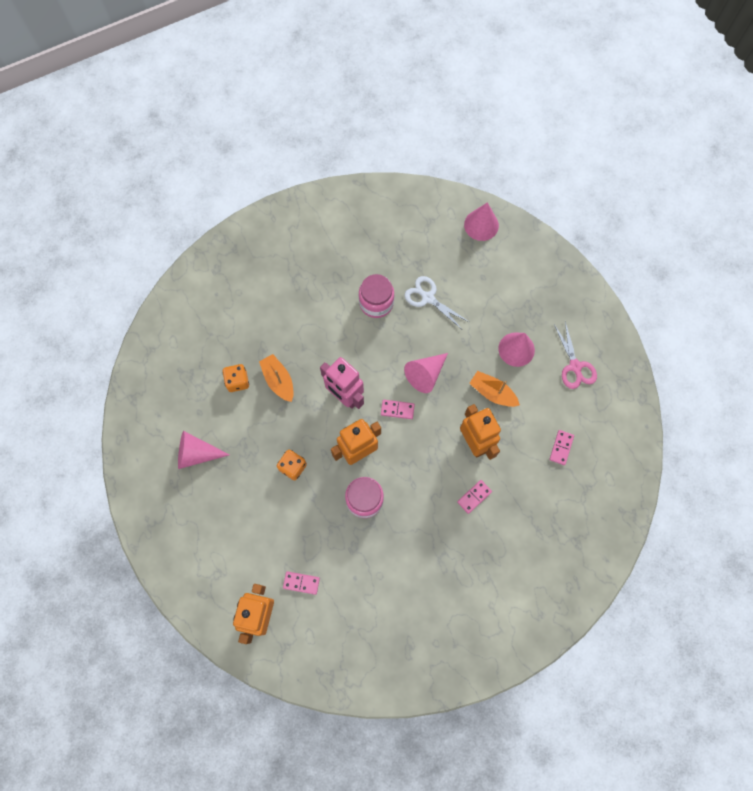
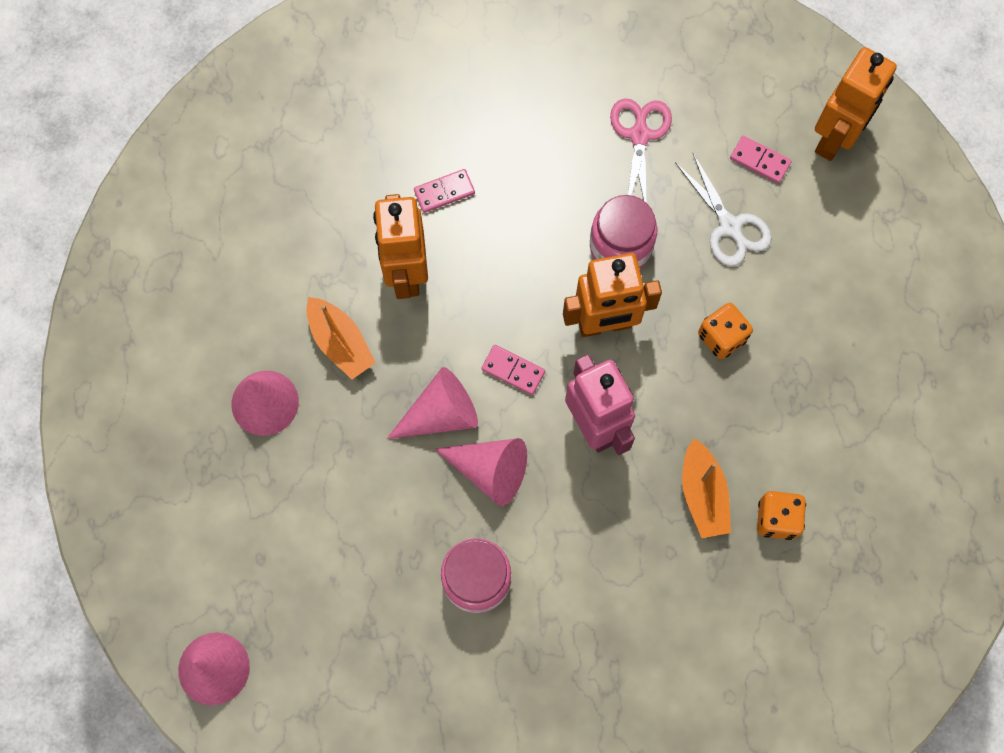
camera: 160 degrees left, 0 degrees up
pink cone [178,431,230,469] -> pink cone moved to [435,438,527,506]
white scissors [405,276,469,328] -> white scissors moved to [675,152,772,266]
pink domino [549,430,574,465] -> none
pink scissors [554,322,597,389] -> pink scissors moved to [610,98,672,202]

